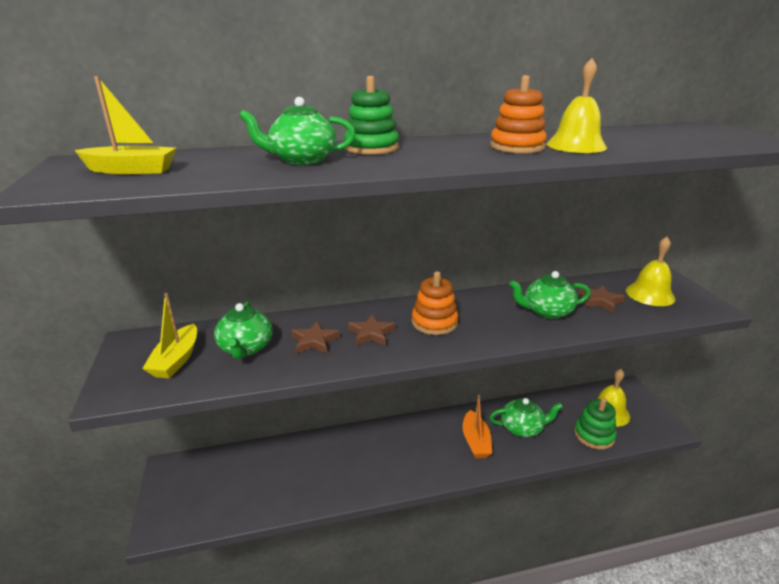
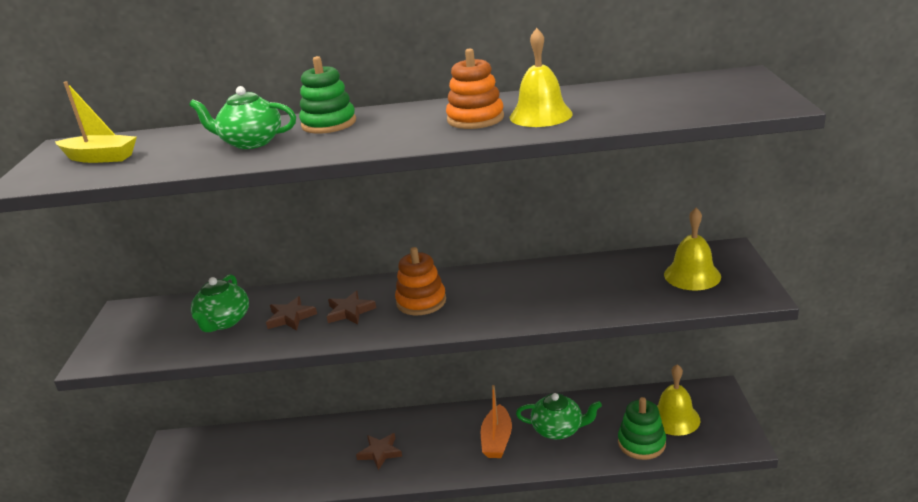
camera: 15 degrees right, 0 degrees up
yellow boat [142,293,197,378] -> none
green teapot [509,271,591,319] -> none
brown star [579,285,625,312] -> brown star moved to [356,433,402,470]

